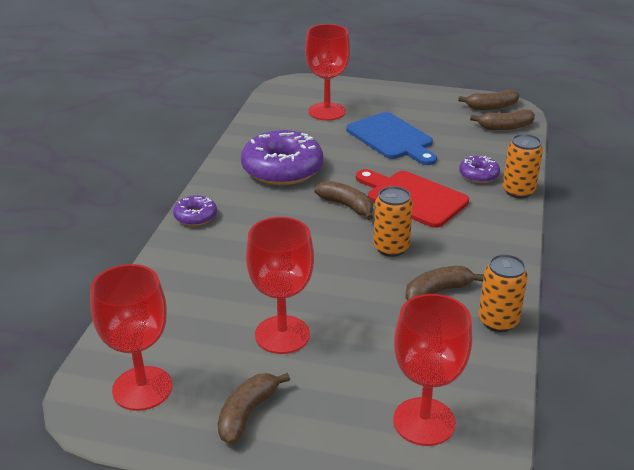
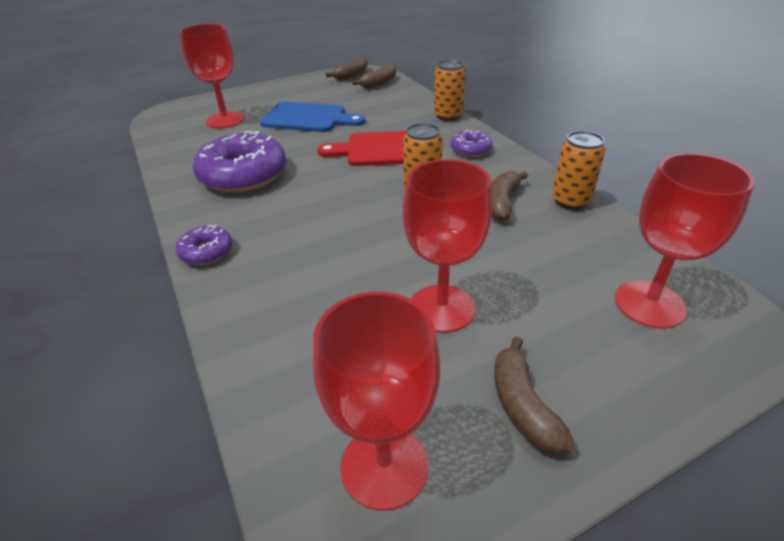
camera: 40 degrees left, 5 degrees up
brown banana [315,181,373,220] -> none
purple donut [459,156,500,183] -> purple donut moved to [451,129,492,157]

